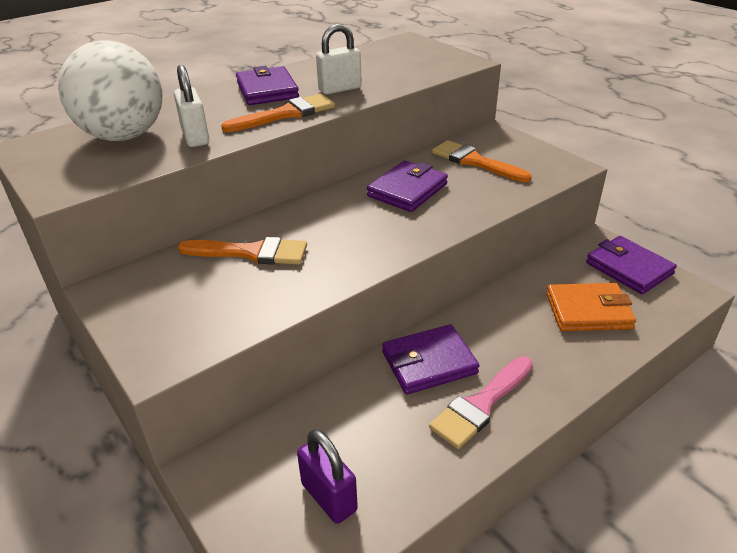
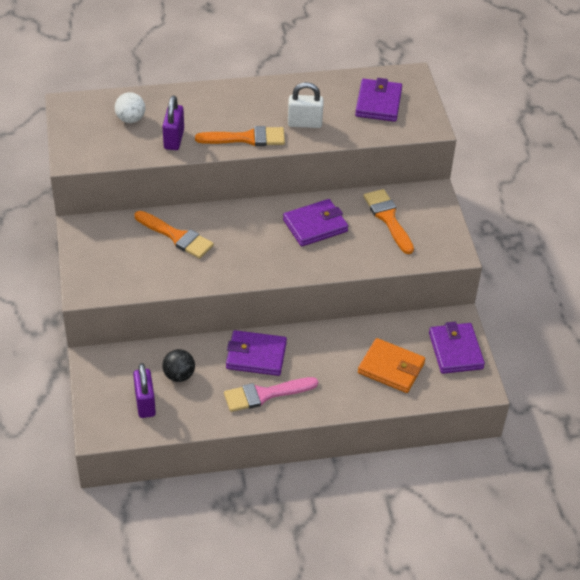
camera: 25 degrees right, 10 degrees up
white ball [58,40,163,141] -> white ball [115,92,145,123], size x0.45
white padlock [174,65,209,147] -> purple padlock [162,95,184,150]
purple wallet [236,66,299,105] -> purple wallet moved to [355,78,402,122]
none -> black ball [162,349,195,382]

